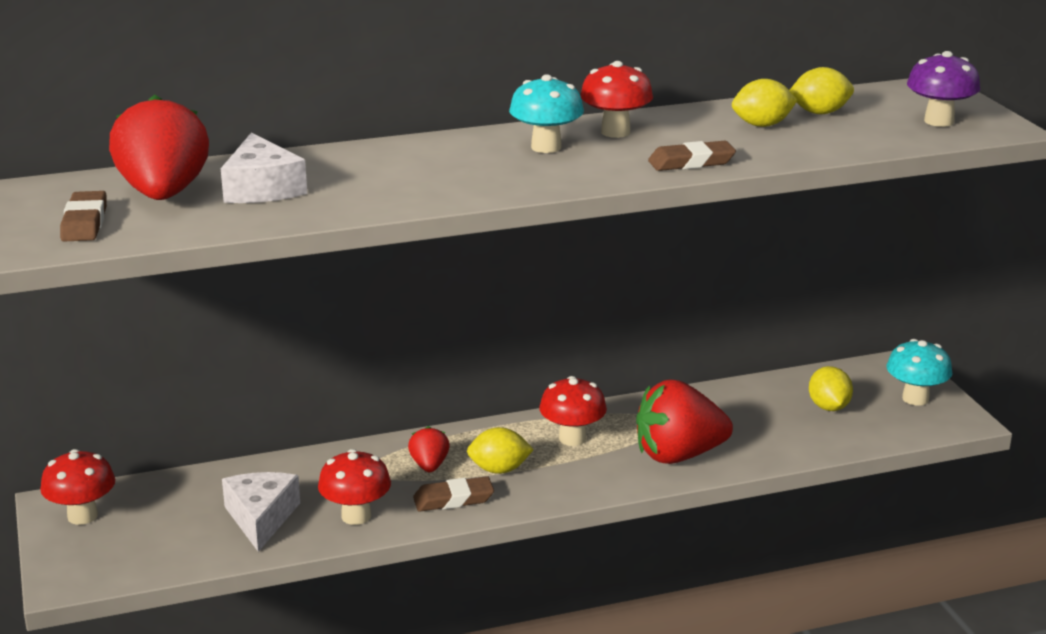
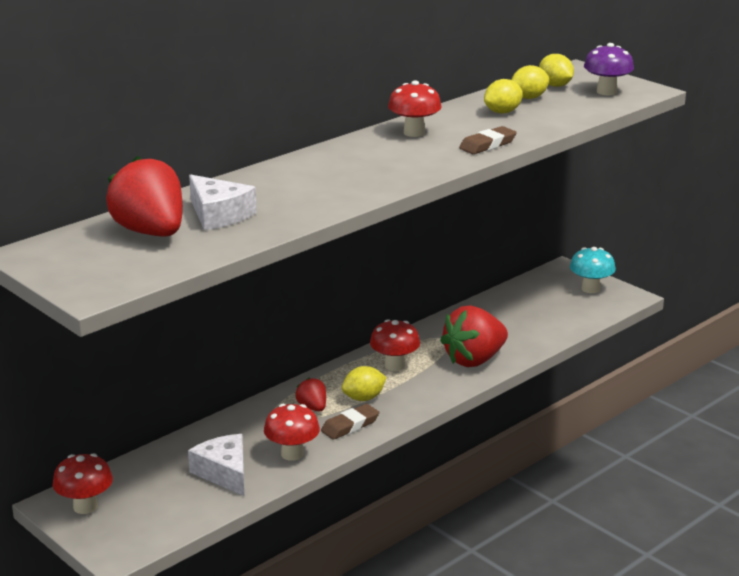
camera: 25 degrees left, 0 degrees up
brown eraser [60,191,107,241] -> none
turquoise mushroom [509,74,584,153] -> none
yellow lemon [809,366,853,411] -> yellow lemon moved to [539,54,574,87]

